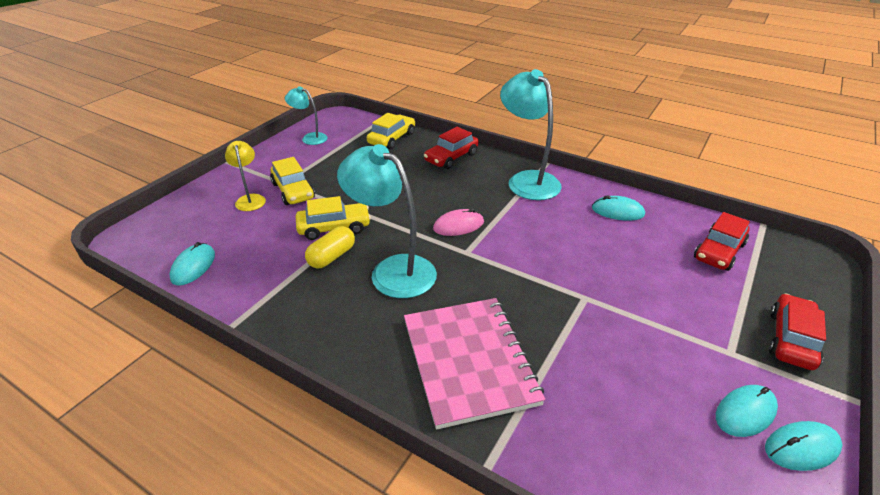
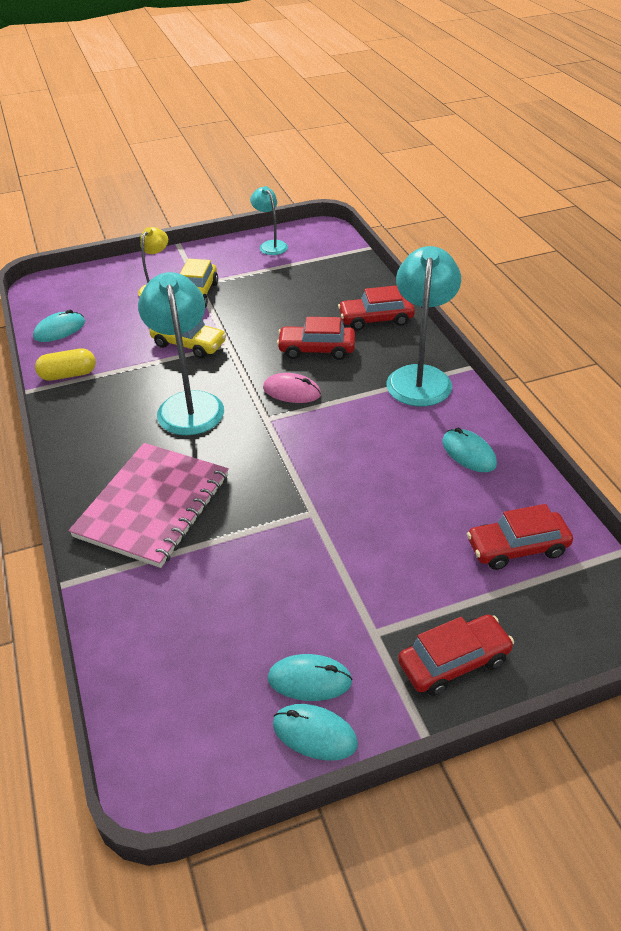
camera: 40 degrees right, 5 degrees up
yellow capsule [305,226,355,268] -> yellow capsule moved to [35,349,96,381]
yellow car [367,113,415,149] -> none
none -> red car [277,317,355,360]

